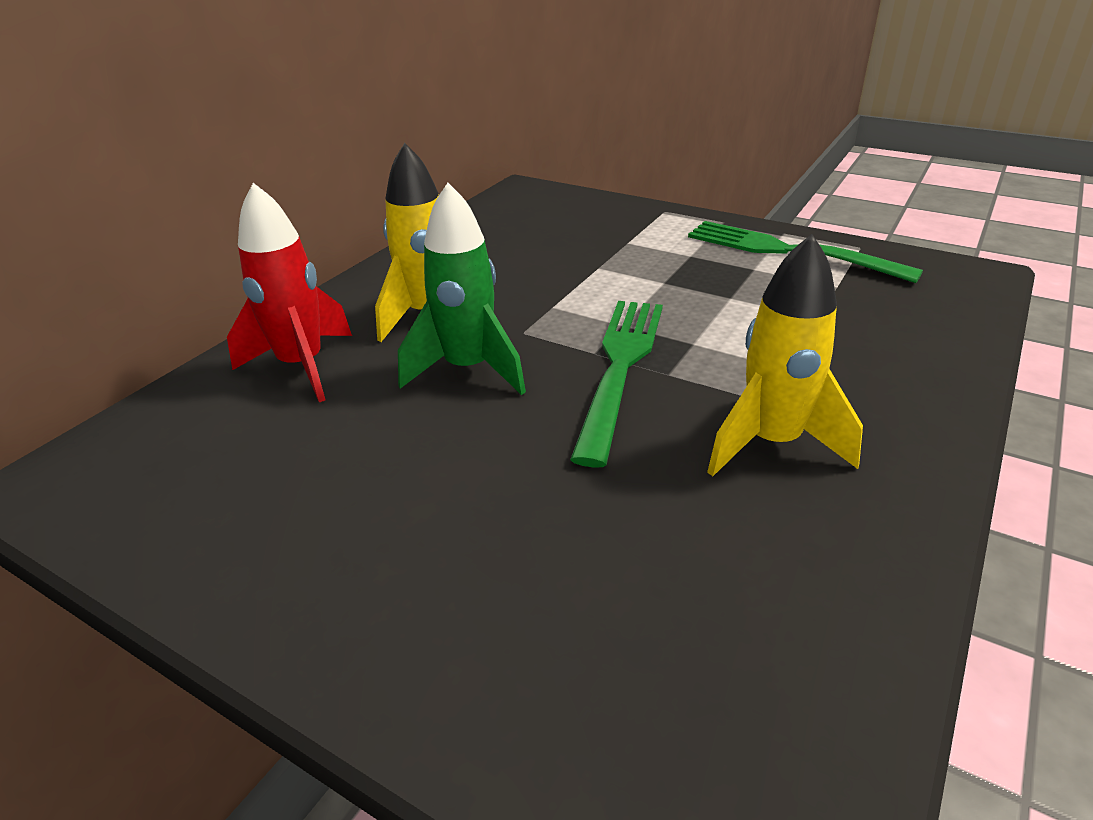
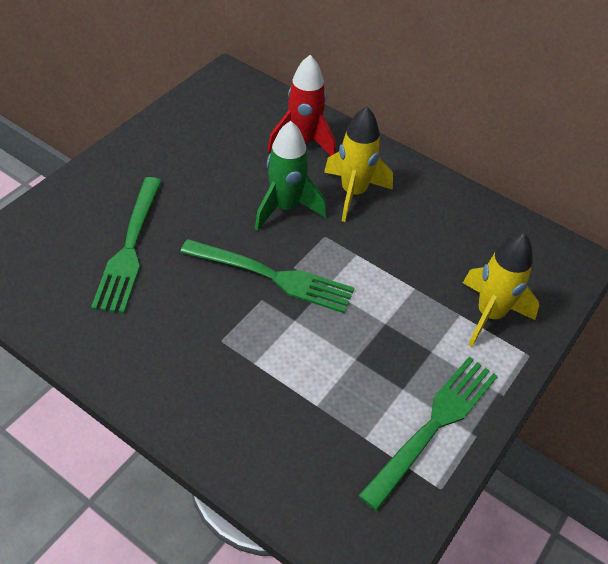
camera: 90 degrees right, 15 degrees up
yellow rocket [707,234,863,477] -> yellow rocket moved to [463,233,539,347]
none -> green fork [91,177,162,314]

